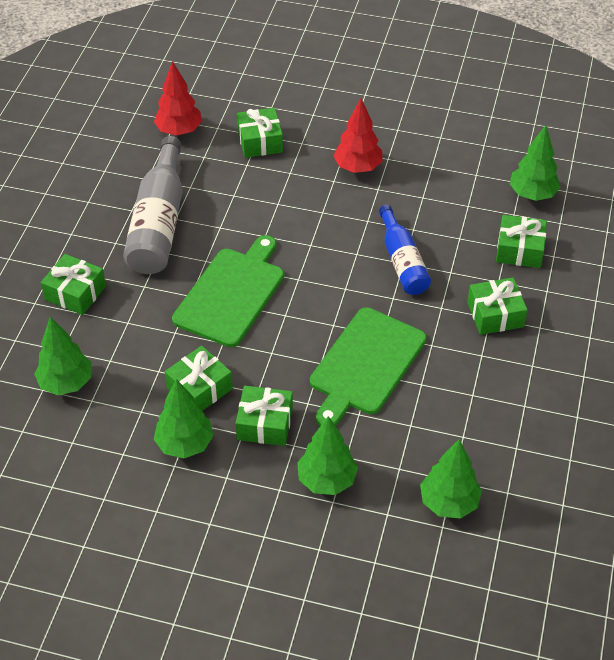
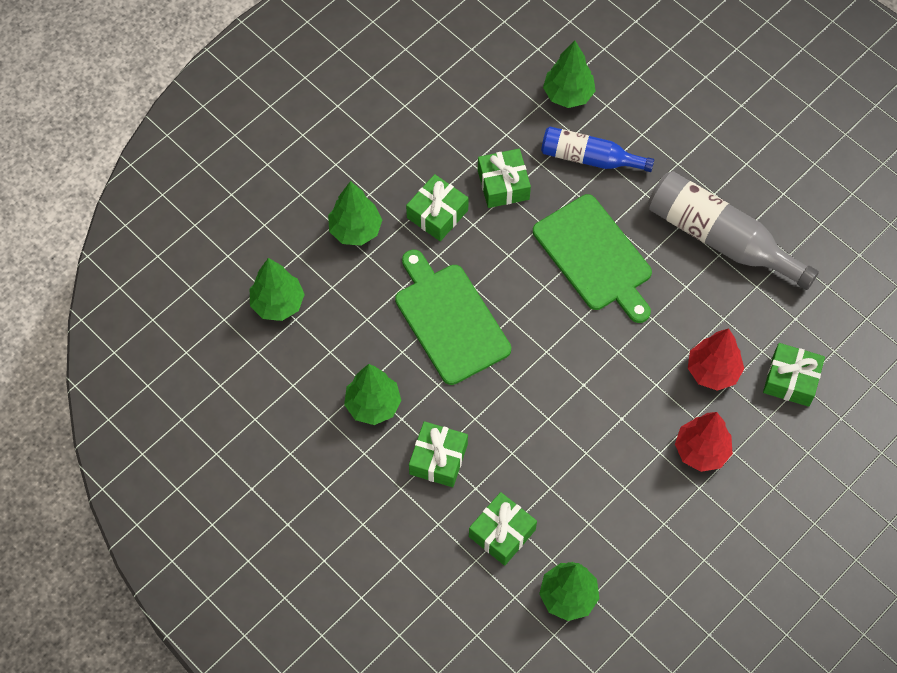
camera: 120 degrees right, 15 degrees up
green gift [41,254,106,315] -> none
red tree [154,61,202,136] -> red tree moved to [688,328,744,391]
green tree [154,379,214,459] -> green tree moved to [344,364,401,425]
blue bottle [379,205,431,295] -> blue bottle moved to [541,127,654,172]

